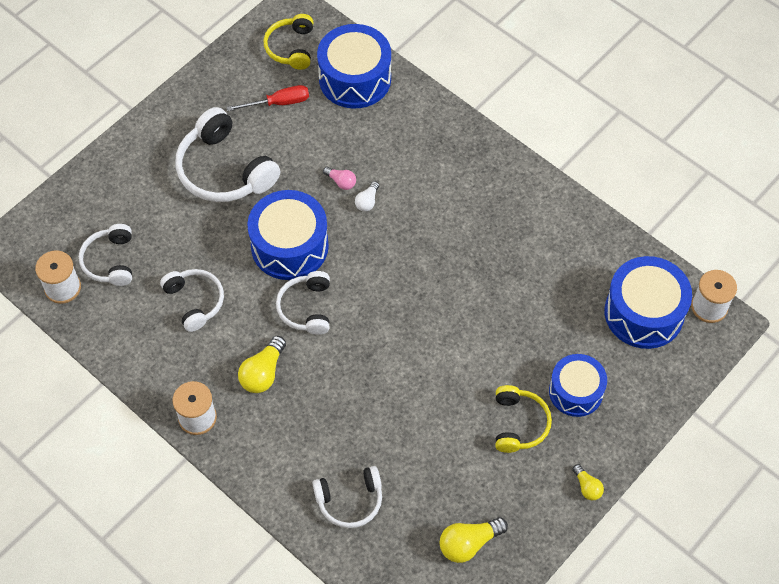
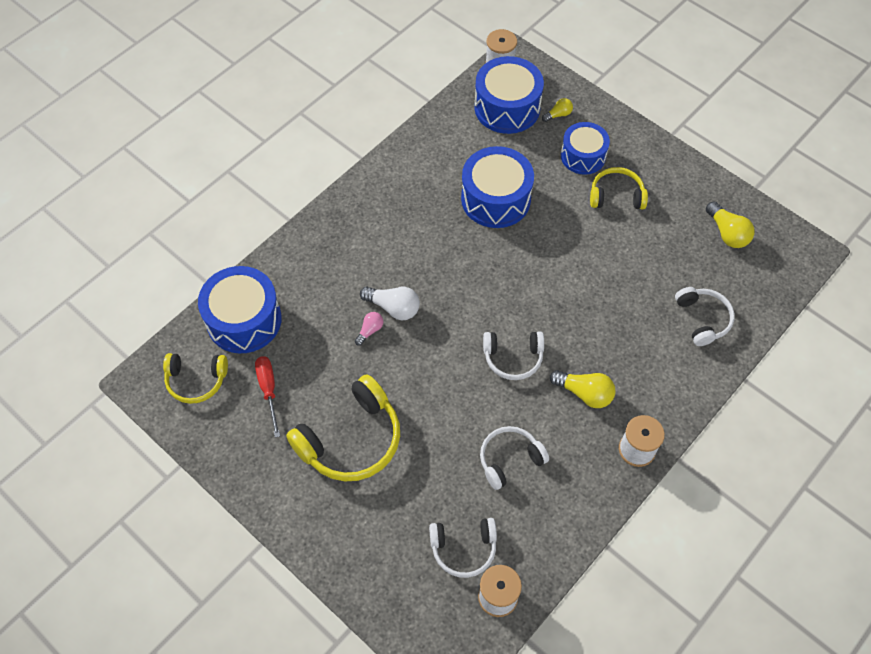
camera: 90 degrees left, 0 degrees up
white headphones [175,107,280,202] -> yellow headphones [286,374,400,481]
blue drum [247,190,329,280] -> blue drum moved to [461,146,534,228]
white light bulb [355,181,379,212] -> white light bulb [360,287,420,320], size x1.70
yellow light bulb [573,464,604,500] -> yellow light bulb moved to [542,98,573,122]

